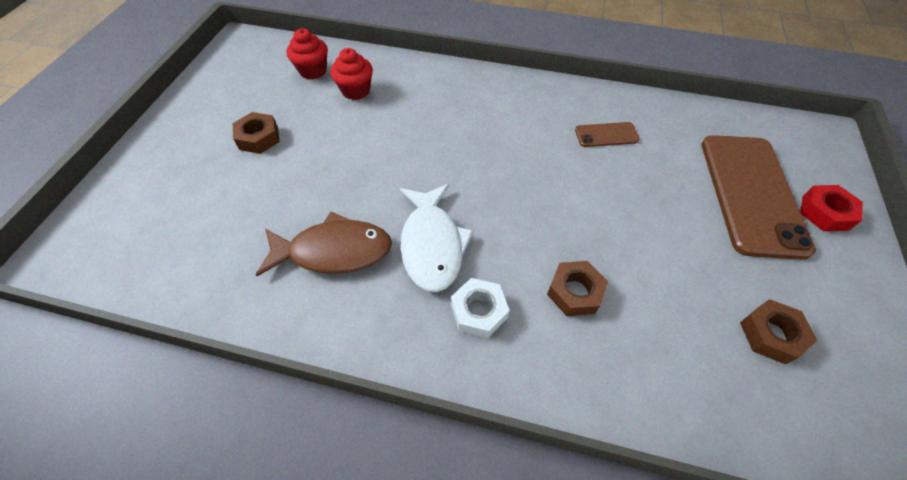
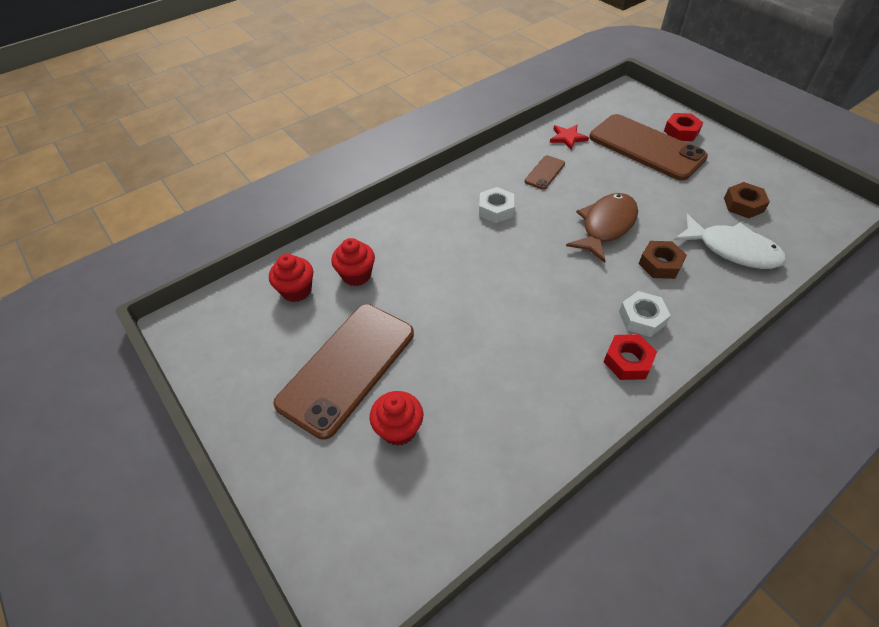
camera: 50 degrees left, 5 degrees down
brown nut [232,112,280,154] -> brown phone [273,304,414,440]
brown fish [256,212,392,276] -> brown fish moved to [566,193,638,263]
white fish [400,184,473,292] -> white fish moved to [673,214,786,269]
none -> red cupcake [370,391,423,446]
none -> white nut [479,187,514,223]
none -> red star [550,125,589,150]
none -> red nut [604,334,657,380]

